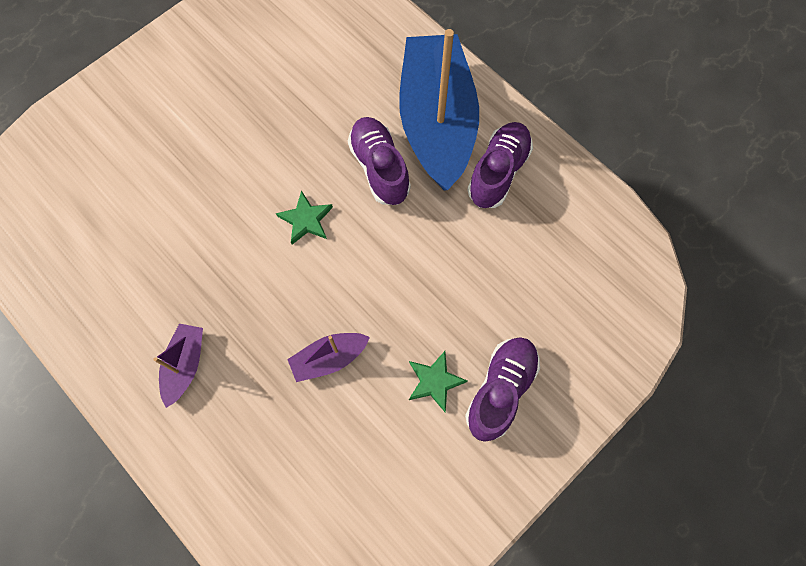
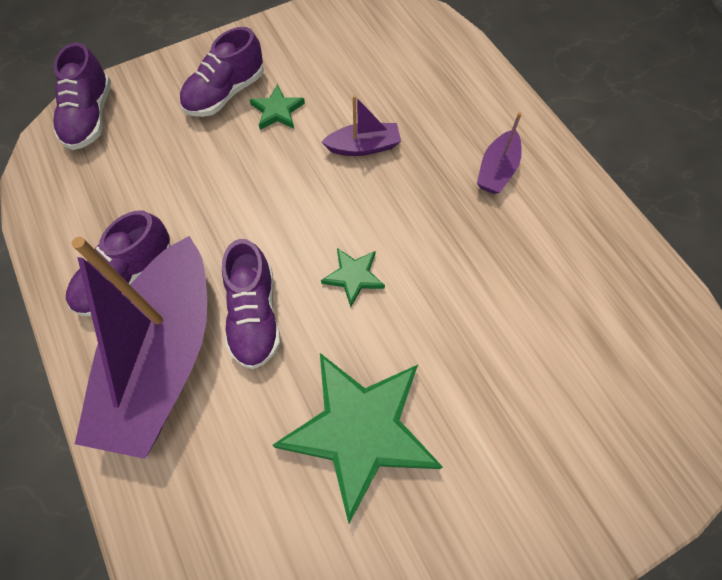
camera: 165 degrees left, 5 degrees down
blue boat [399,29,479,191] -> purple boat [72,236,207,459]
none -> purple shoe [53,42,111,150]
none -> green star [272,353,443,524]

